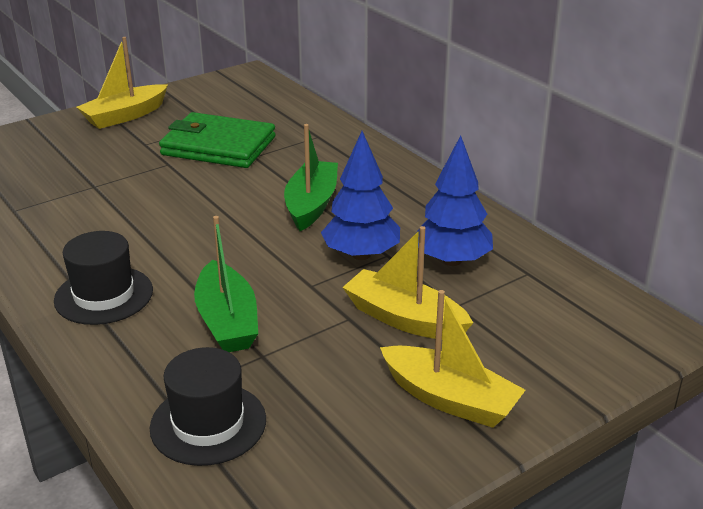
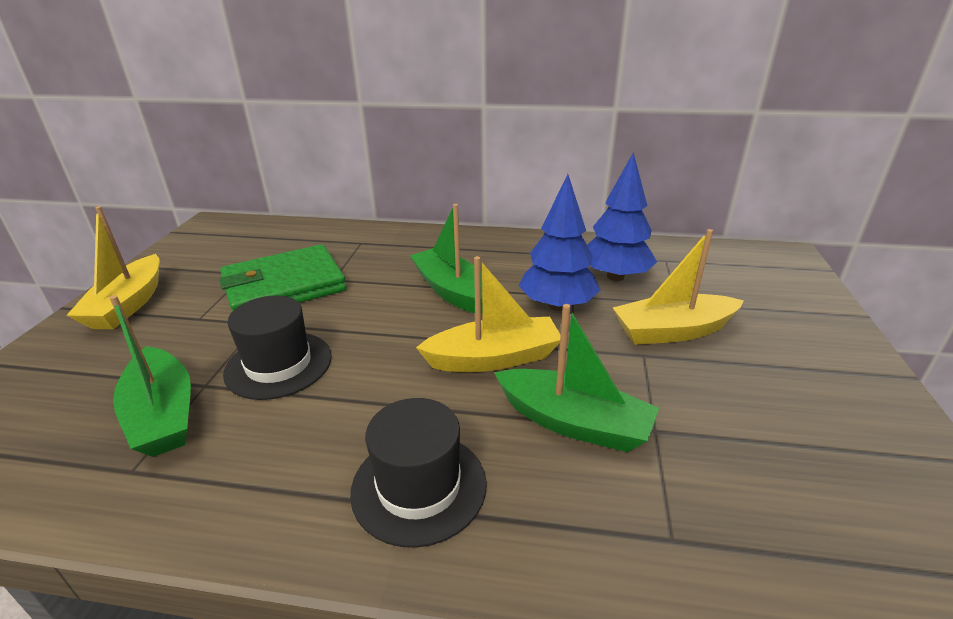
camera: 45 degrees left, 0 degrees up
black hat [150,347,266,466] -> black hat moved to [223,295,332,400]
yellow boat [380,290,525,428] -> yellow boat moved to [416,256,561,372]
none -> green boat [109,295,191,457]

